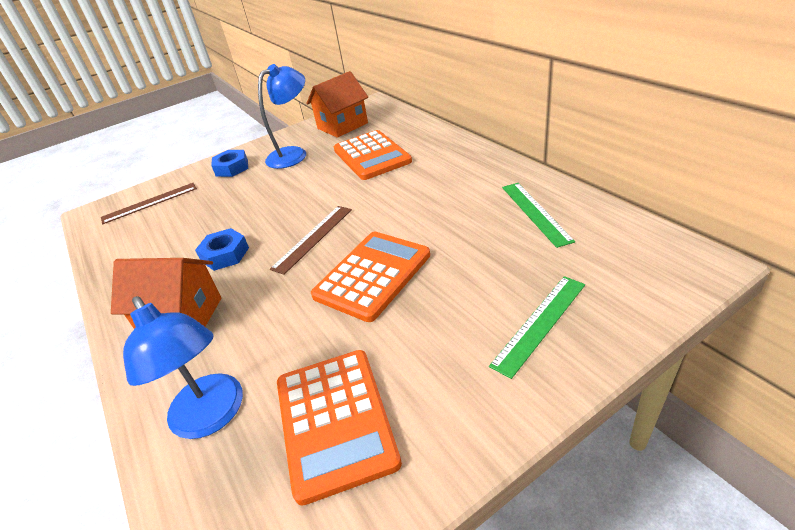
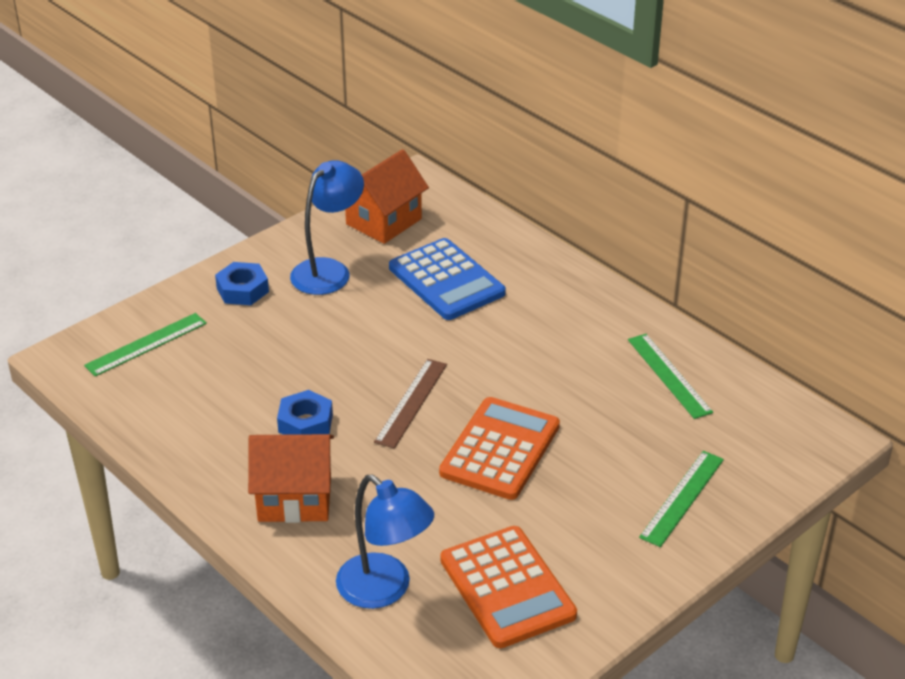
camera: 15 degrees left, 0 degrees up
brown ruler [101,183,197,224] -> green ruler [84,313,207,376]
orange calculator [334,130,412,180] -> blue calculator [389,238,506,320]

